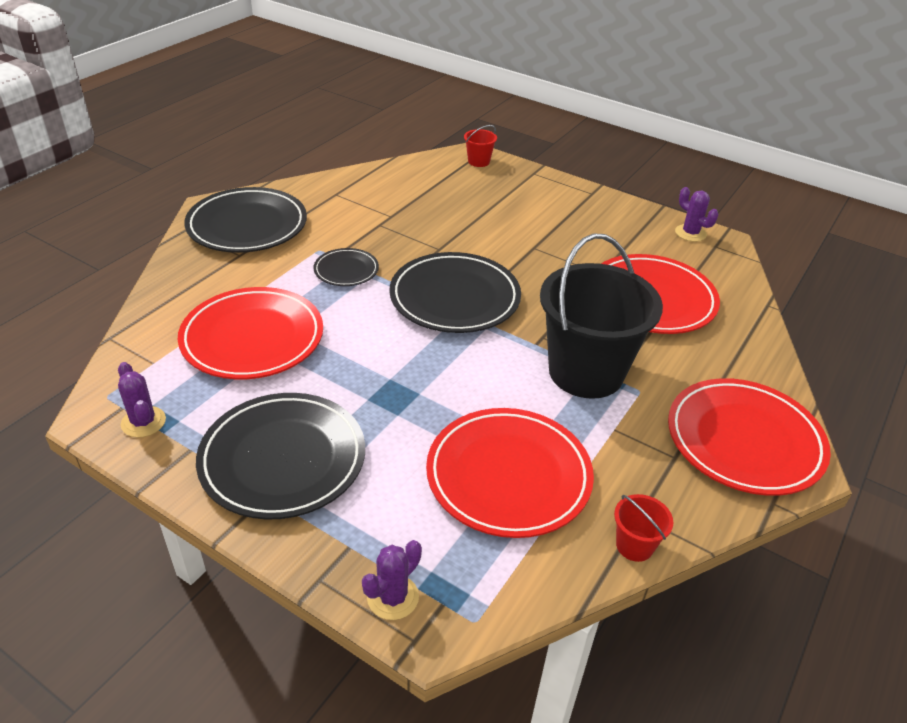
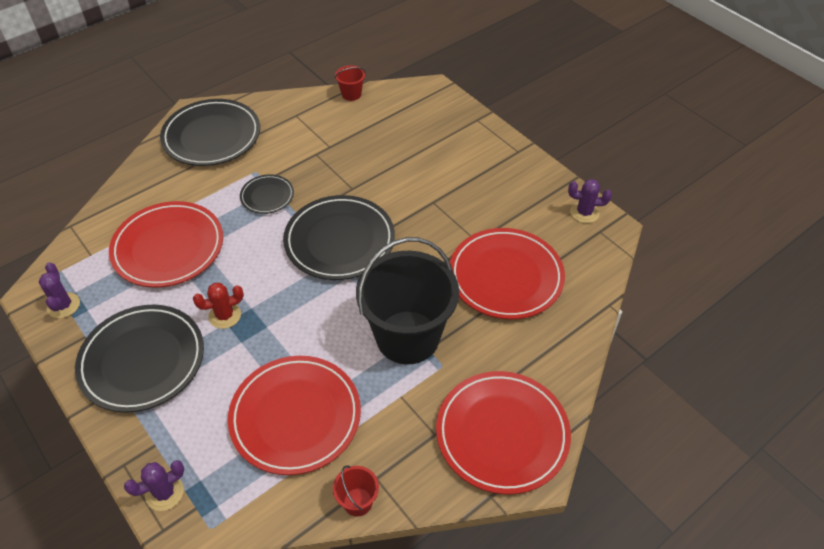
camera: 20 degrees right, 10 degrees up
red bucket [464,125,497,167] -> red bucket moved to [335,65,365,101]
purple cactus [675,187,718,242] -> purple cactus turned 60 degrees counterclockwise [568,179,612,223]
none -> red cactus [193,283,244,329]

